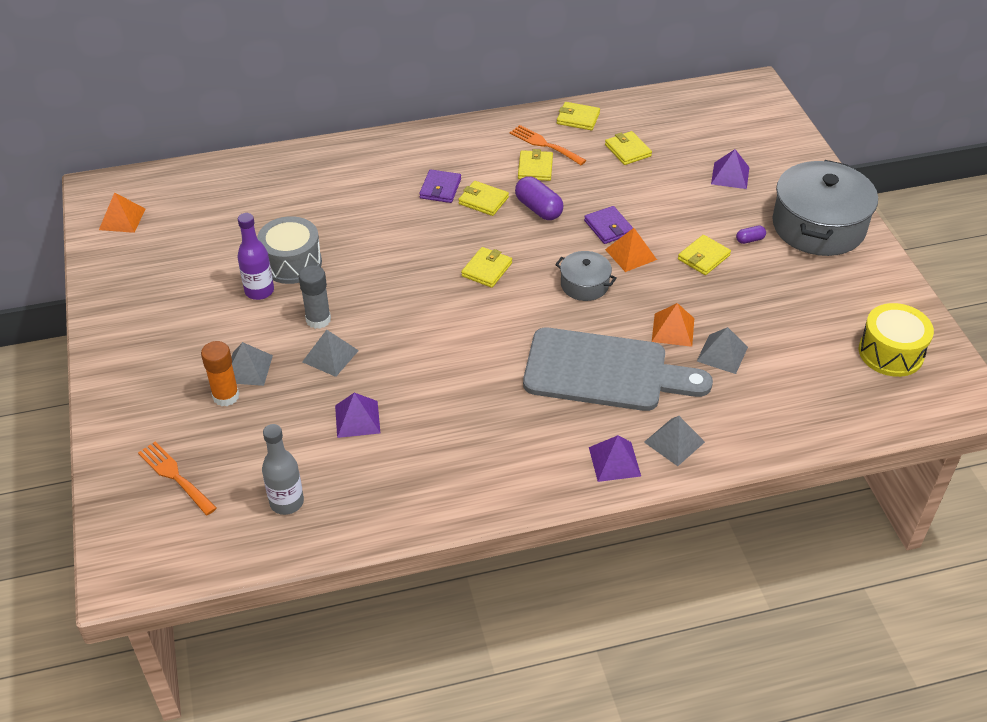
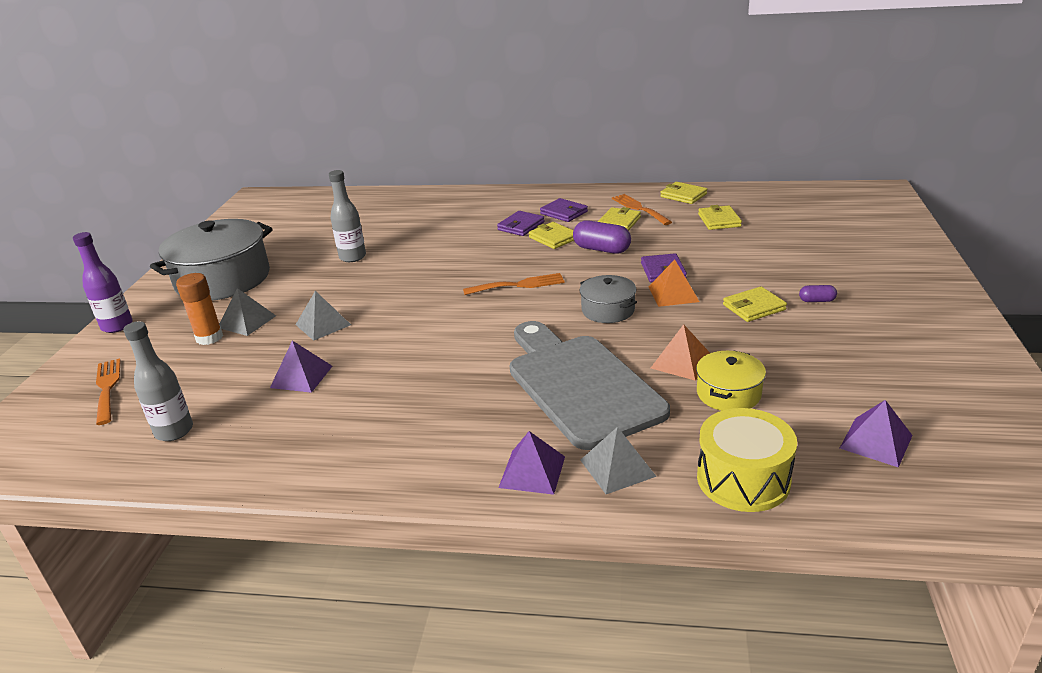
camera: 25 degrees right, 15 degrees down
orange pyramid [99,192,145,233] -> none
purple bottle [237,213,274,300] -> purple bottle moved to [73,232,133,333]
grey drum [257,216,322,284] -> grey bottle [329,170,366,262]
grey glue stick [299,265,331,329] -> none
yellow wallet [461,247,512,288] -> orange fork [463,273,565,295]
purple capsule [515,176,563,220] -> purple capsule turned 45 degrees counterclockwise [573,220,631,254]
grey cutting board [523,328,713,411] -> grey cutting board turned 150 degrees counterclockwise [510,321,670,450]
grey pyramid [697,327,748,374] -> yellow pot [696,351,766,411]
purple pyramid [711,149,749,189] -> purple pyramid moved to [840,400,913,468]
grey pot [772,160,878,256] -> grey pot moved to [150,219,273,301]
yellow drum [859,303,934,377] -> yellow drum moved to [697,408,797,512]
none -> purple wallet [540,198,588,222]

